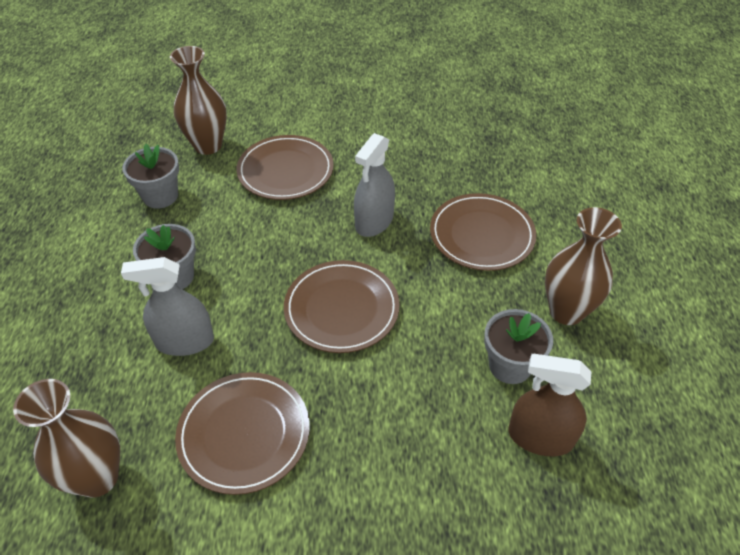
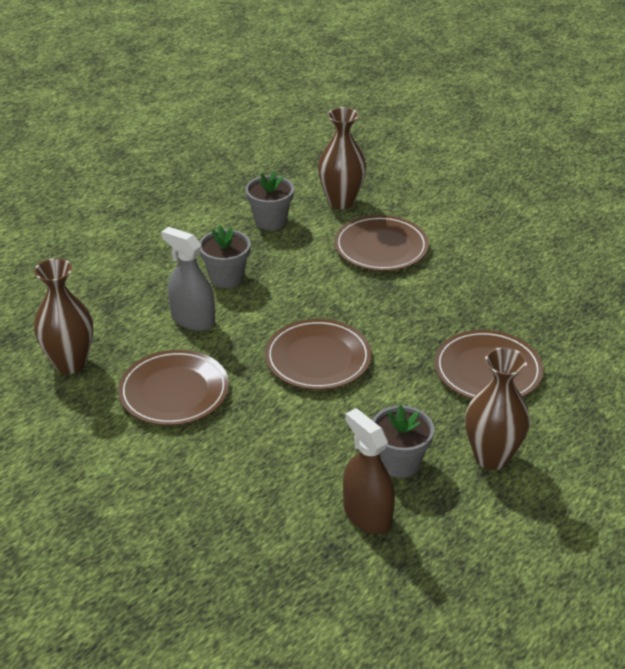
camera: 40 degrees right, 10 degrees down
grey spray bottle [354,133,395,237] -> none

